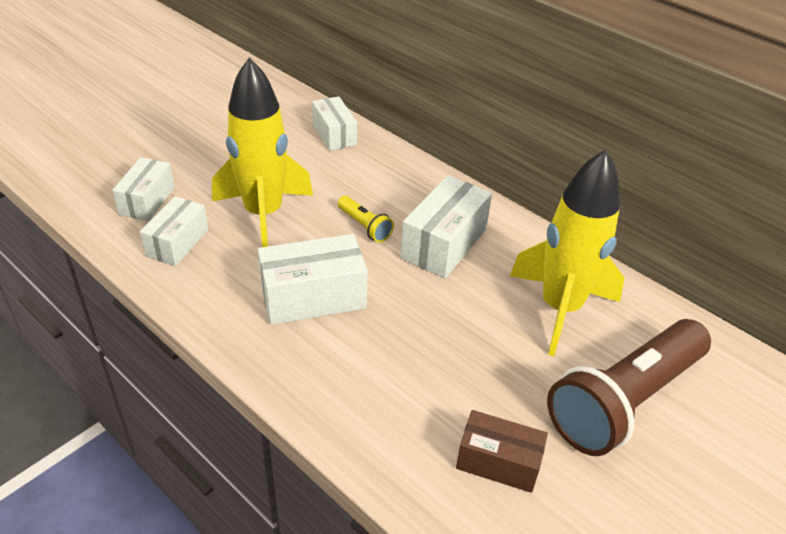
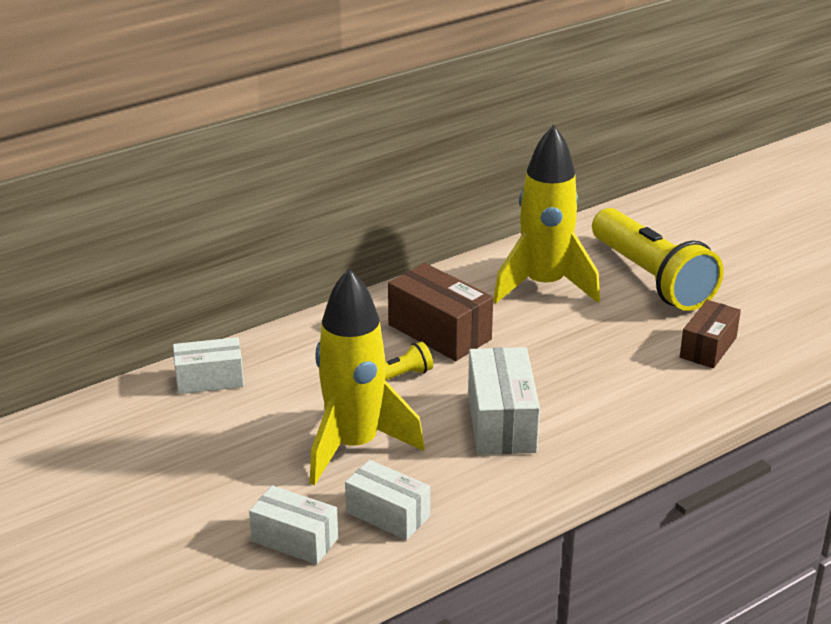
camera: 75 degrees left, 10 degrees down
white box [400,175,492,278] -> brown box [388,263,493,361]
brown flashlight [547,319,711,456] -> yellow flashlight [592,208,724,311]

